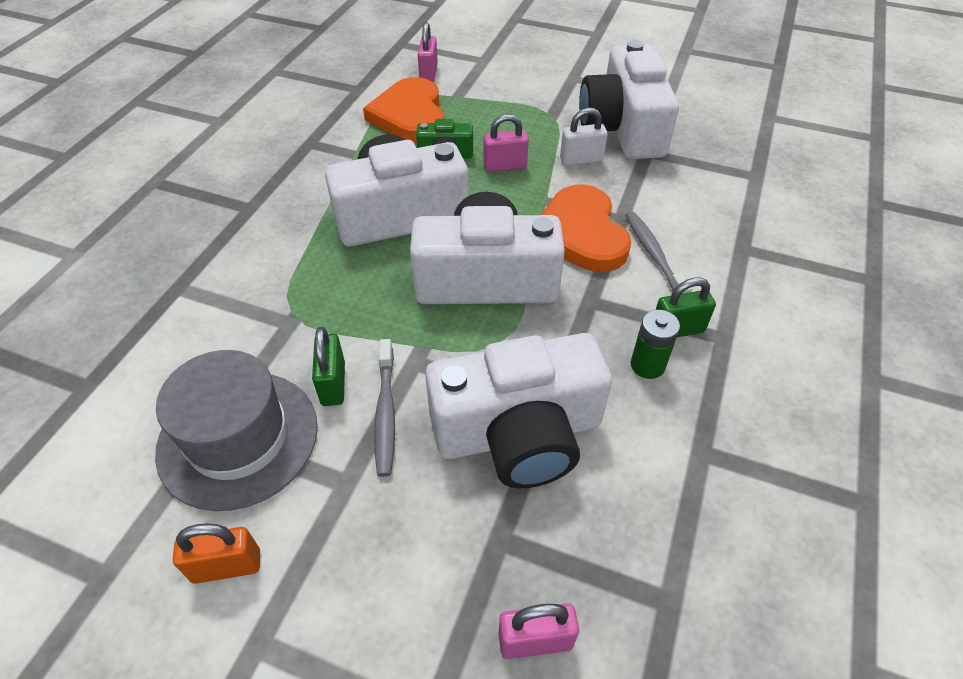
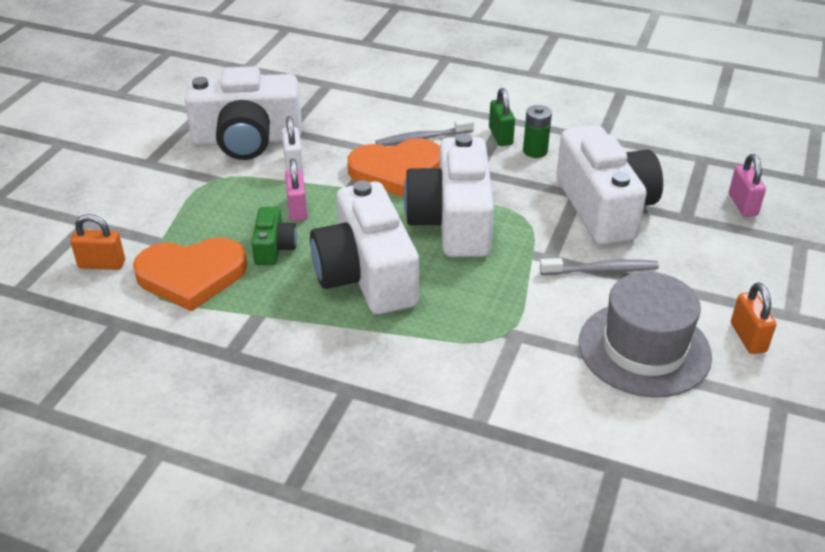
camera: 90 degrees left, 10 degrees down
green padlock [312,327,345,406] -> none
pink padlock [418,22,438,82] -> orange padlock [70,214,125,270]

